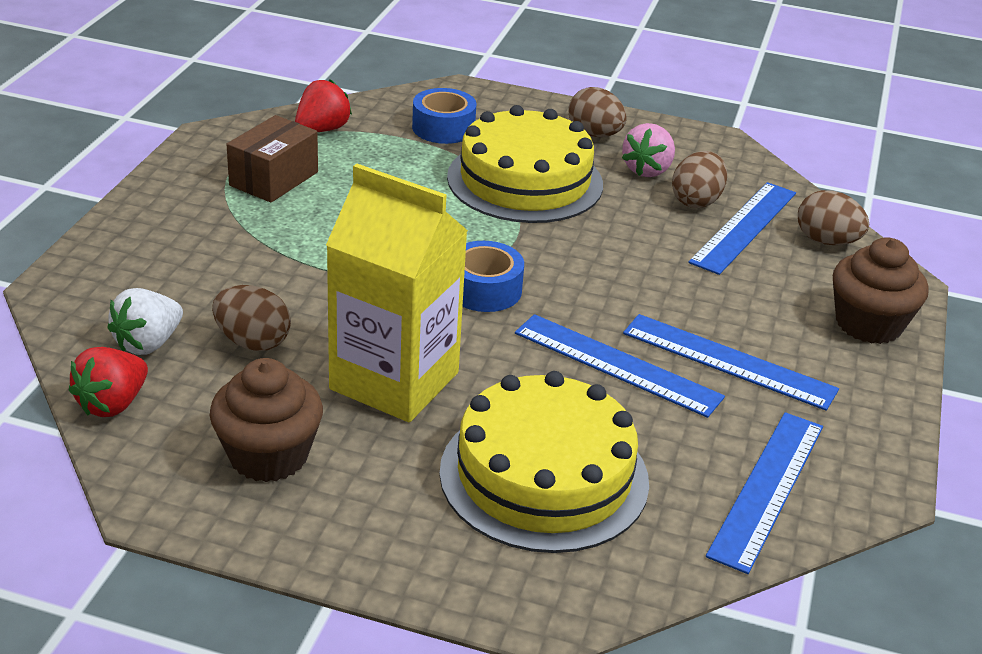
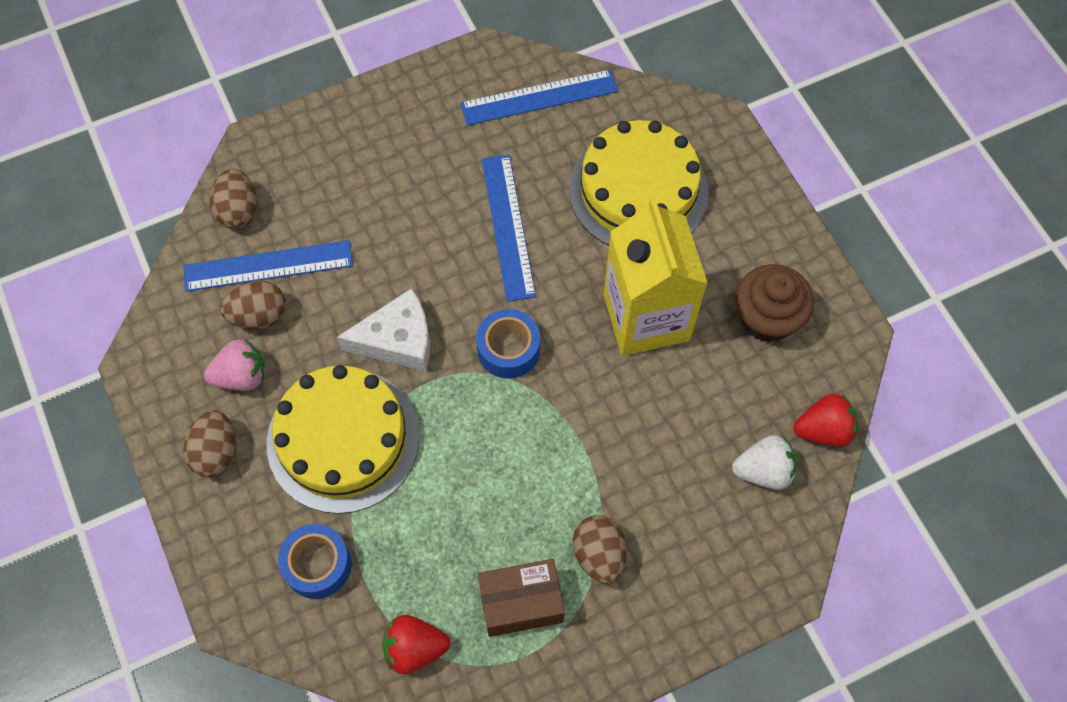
camera: 130 degrees left, 30 degrees up
brown egg [212,285,291,351] -> brown egg moved to [573,515,627,584]
blue ruler [623,314,839,411] -> none
brown cupcake [833,237,929,344] -> none
none -> white cheese [336,288,430,372]

